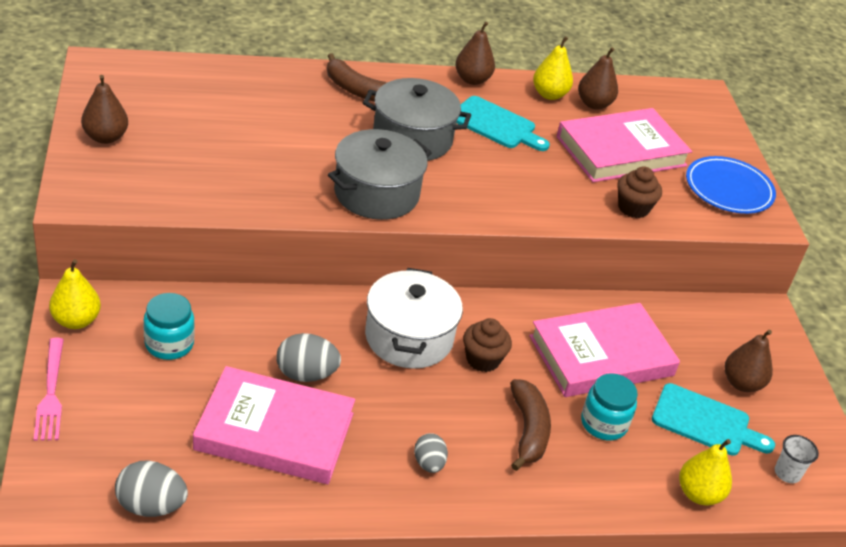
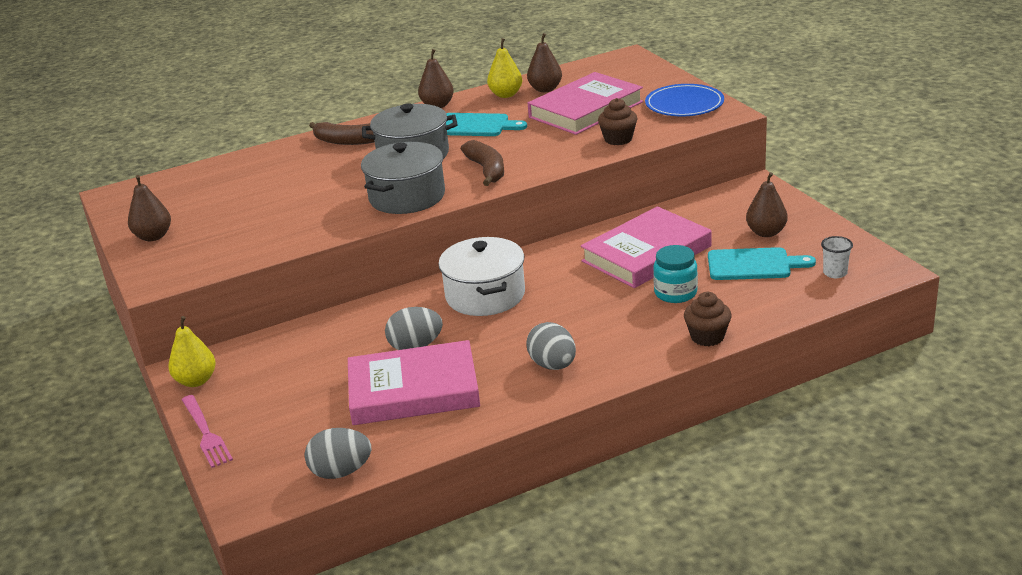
camera: 10 degrees left, 10 degrees down
turquoise jar [143,293,195,360] -> none
grey egg [414,433,448,473] -> grey egg [526,322,576,370], size x1.53
brown cupcake [463,318,512,372] -> brown cupcake moved to [684,292,731,346]
brown banana [510,379,551,471] -> brown banana moved to [461,140,504,186]
yellow pear [679,439,732,505] -> none

